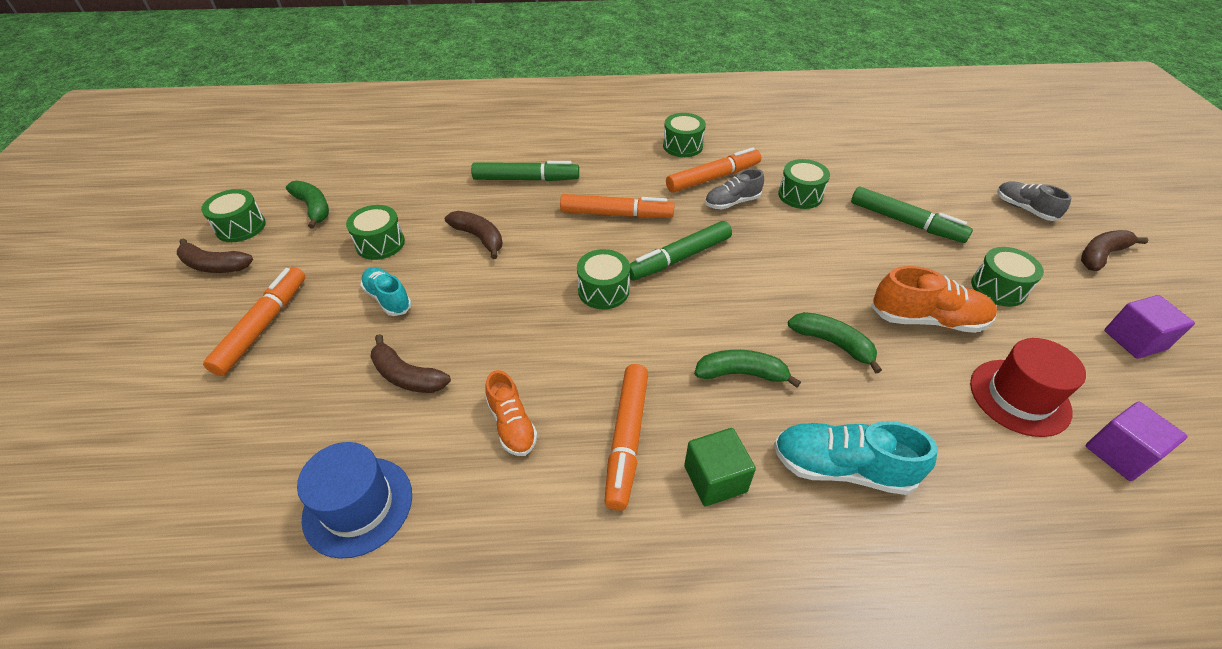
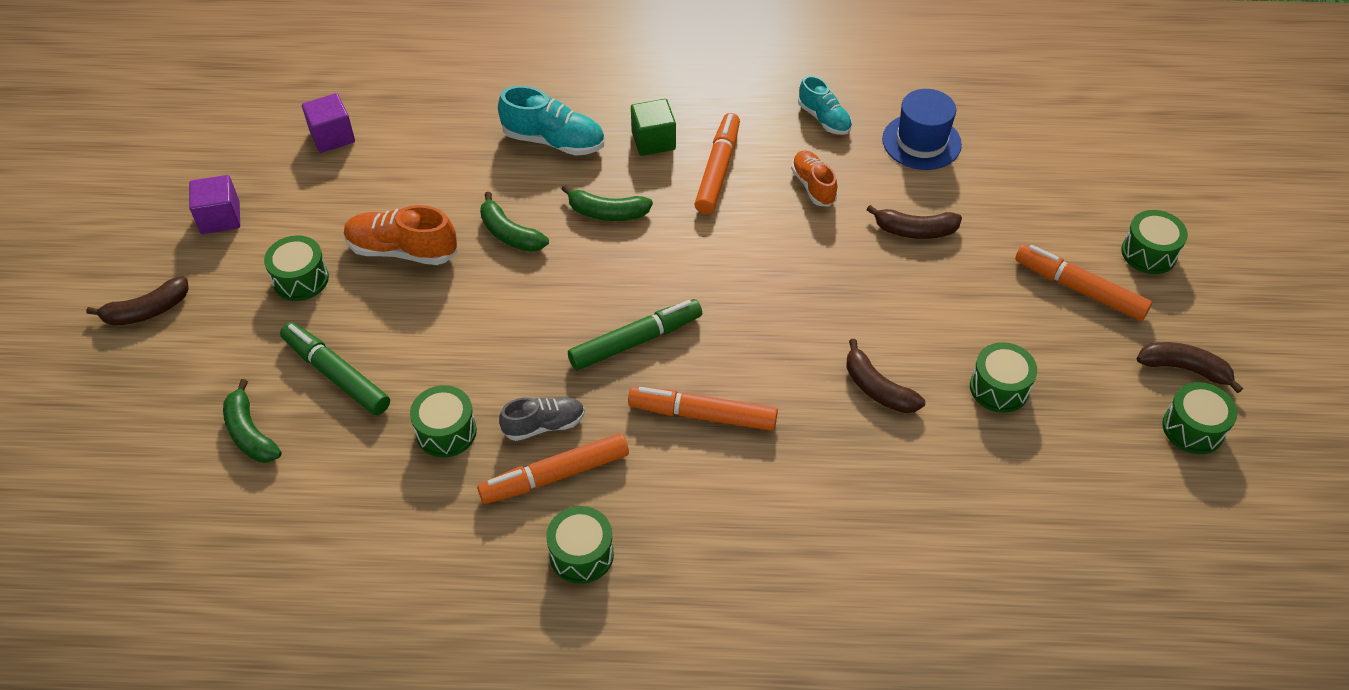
camera: 175 degrees left, 5 degrees up
orange marker [203,267,305,376] -> orange marker turned 105 degrees clockwise [1015,244,1152,321]
green banana [286,181,329,229] -> green banana moved to [223,379,281,463]
turquoise shoe [360,267,412,316] -> turquoise shoe moved to [798,76,852,135]
brown banana [371,334,451,393] -> brown banana turned 150 degrees clockwise [866,205,962,239]
green marker [471,161,579,181] -> none
green drum [577,249,630,309] -> green drum moved to [1121,210,1188,274]
red hat [970,338,1086,437] -> none
grey shoe [997,182,1072,221] -> none

